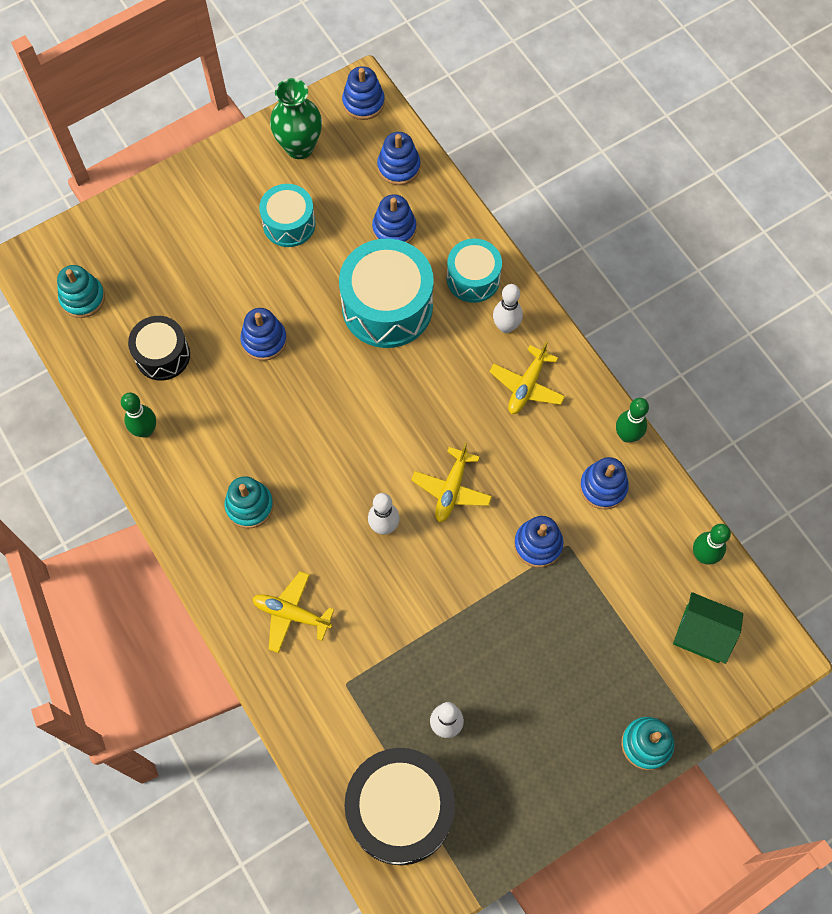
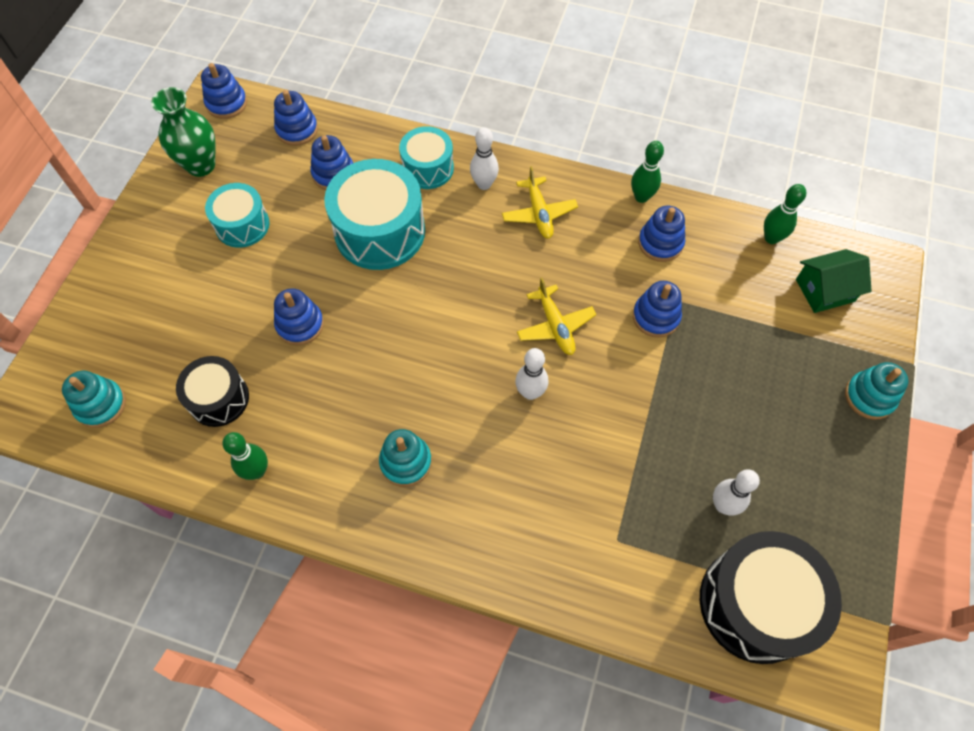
camera: 40 degrees left, 5 degrees down
yellow plane [252,571,334,653] -> none

